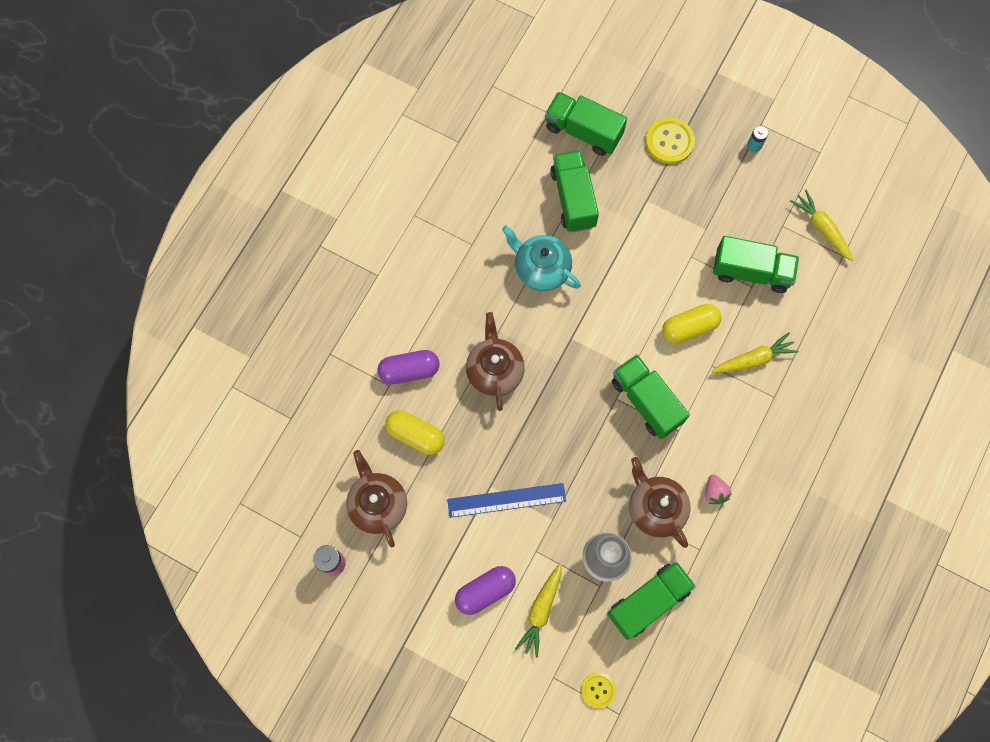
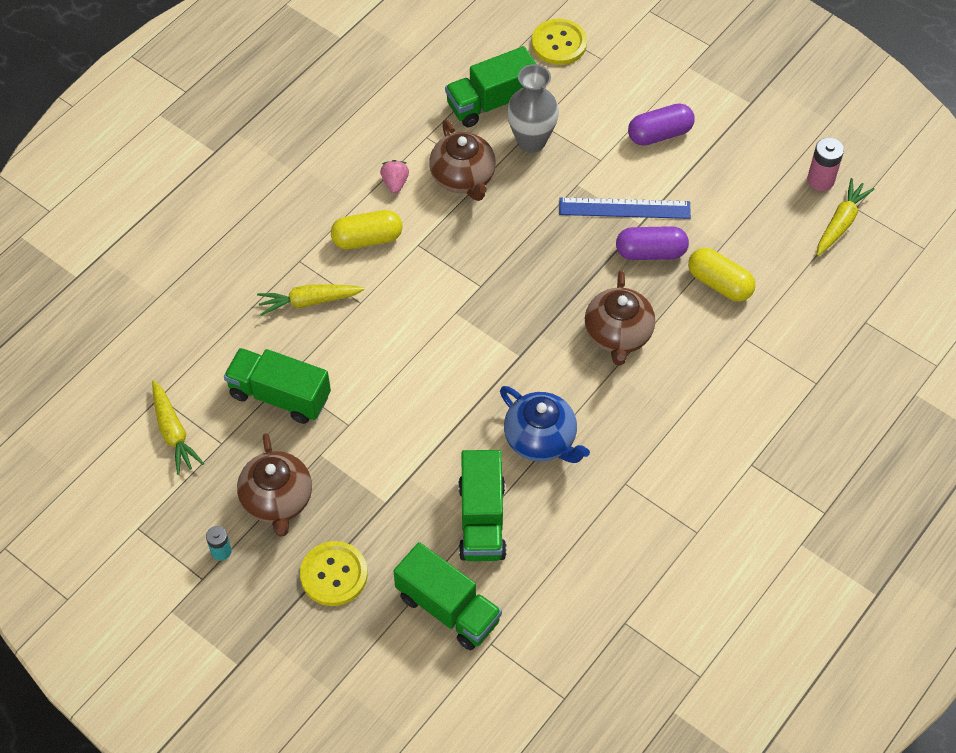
camera: 170 degrees left, 15 degrees down
brown teapot [346,450,407,547] -> brown teapot moved to [237,433,312,537]
purple capsule [378,350,440,384] -> purple capsule moved to [616,226,689,260]
turquoise teapot [502,226,581,291] -> blue teapot [500,386,590,463]
yellow carrot [515,563,561,658] -> yellow carrot moved to [817,178,874,256]
yellow button [581,672,616,709] -> yellow button [532,19,587,65], size x1.60
green truck [612,354,690,439] -> none
yellow capsule [662,304,721,344] -> yellow capsule moved to [331,210,402,249]

